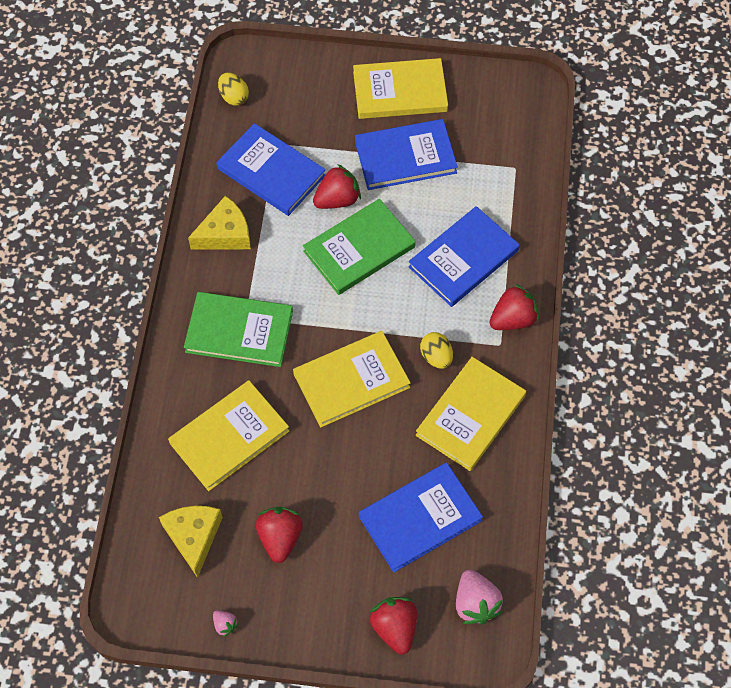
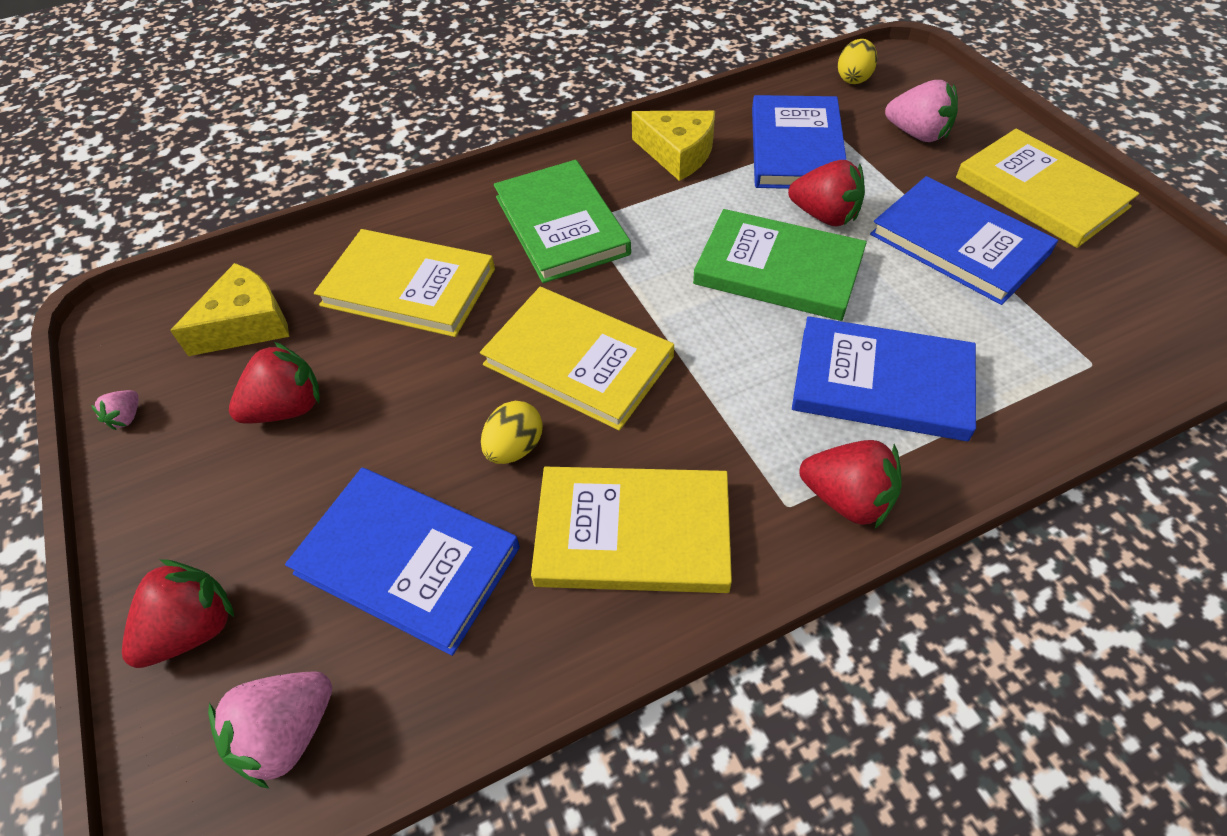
camera: 60 degrees right, 10 degrees down
yellow egg [420,332,453,369] -> yellow egg moved to [481,401,543,464]
none -> pink strawberry [885,80,958,142]

